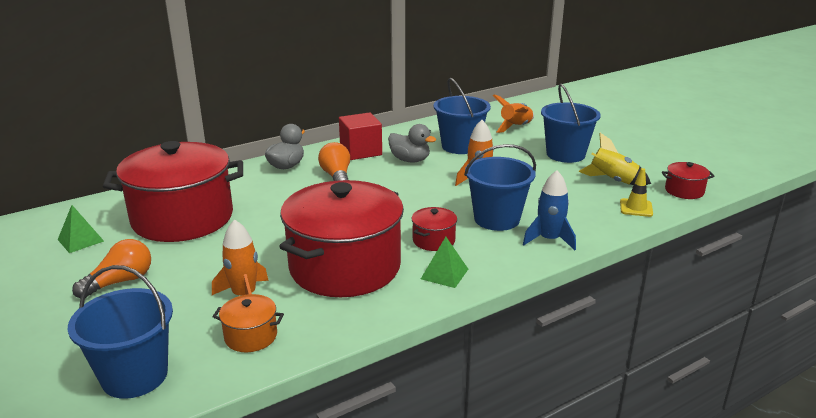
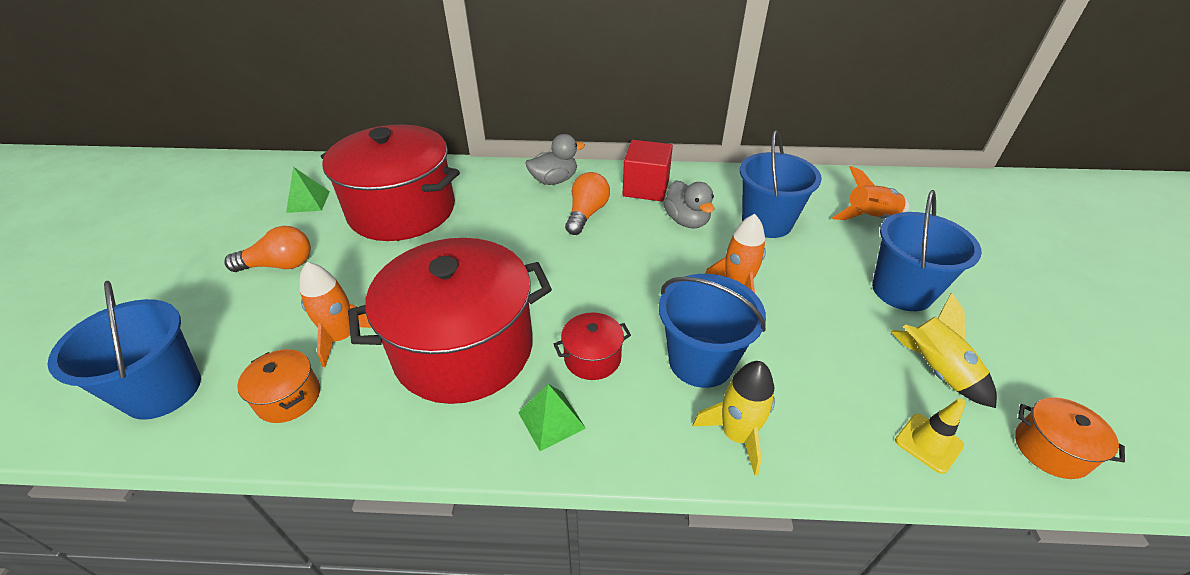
camera: 35 degrees right, 15 degrees up
blue rocket [523,170,576,250] -> yellow rocket [693,361,775,476]
red pot [662,162,715,199] -> orange pot [1015,397,1125,479]

